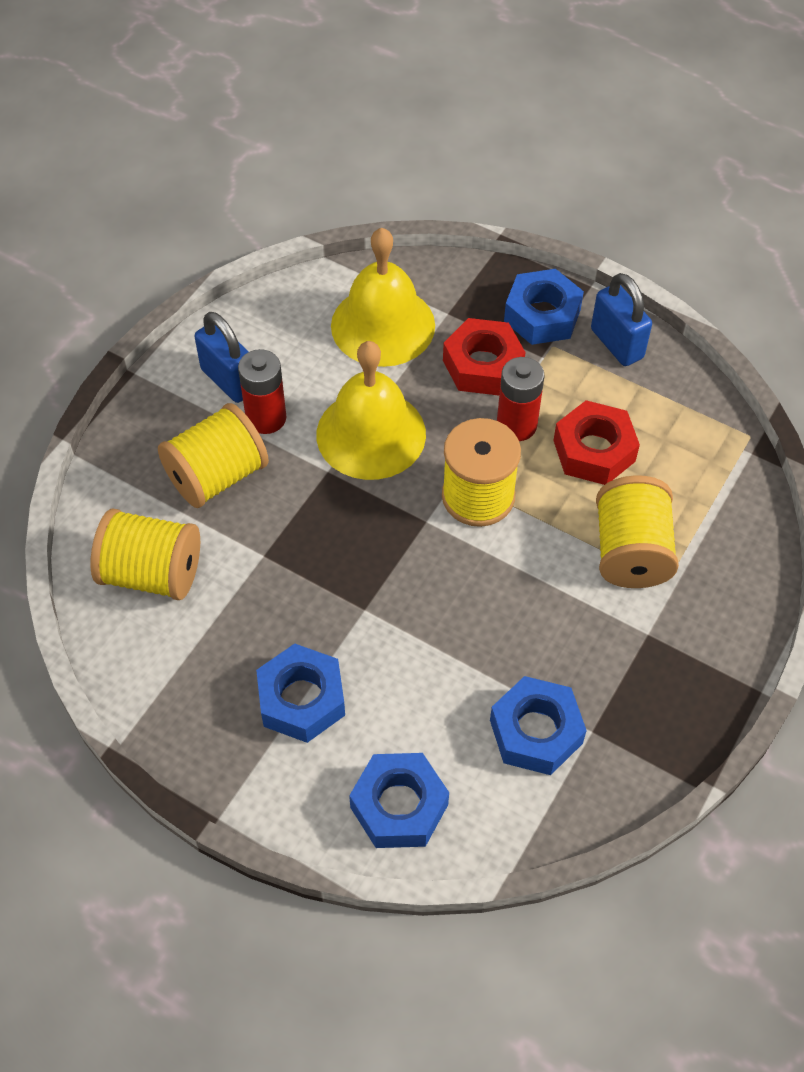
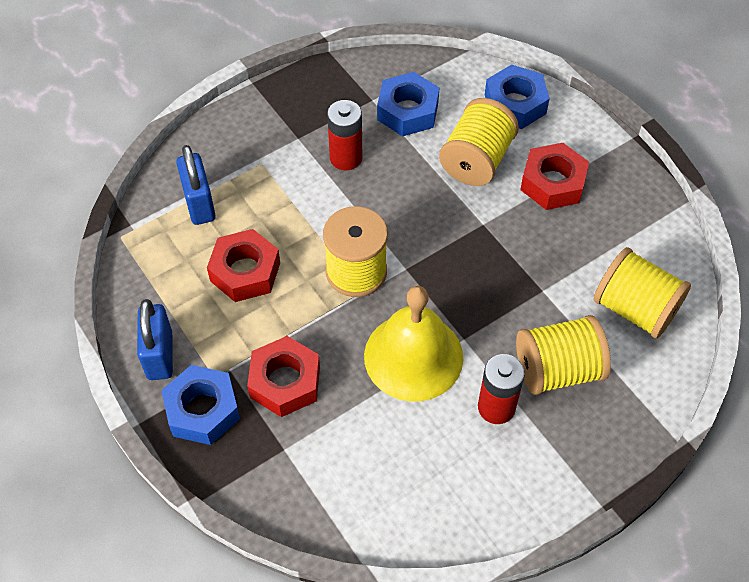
camera: 155 degrees left, 0 degrees up
blue padlock [194,312,249,403] -> blue padlock moved to [176,145,216,225]
blue nut [256,644,345,743] -> red nut [520,143,589,210]
yellow bell [331,228,435,367] -> none
red battery [497,357,544,441] -> red battery moved to [327,100,363,170]
yellow spool [596,475,679,588] -> yellow spool moved to [439,98,519,186]

